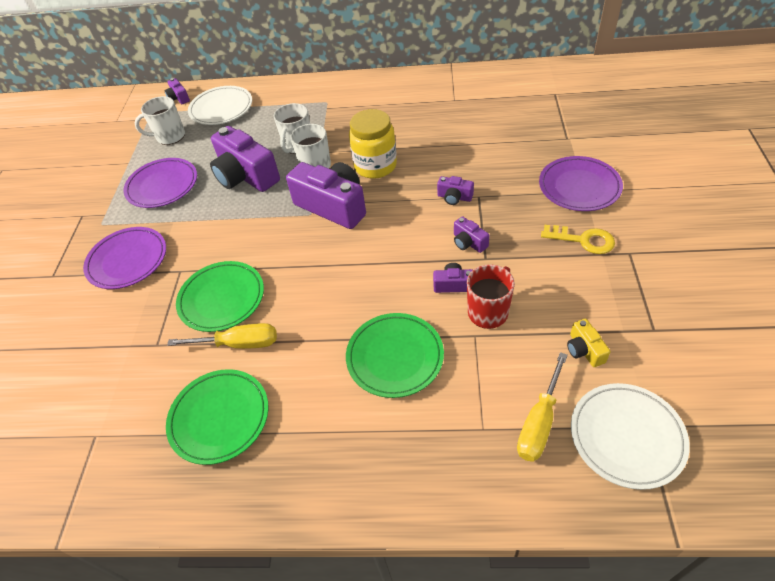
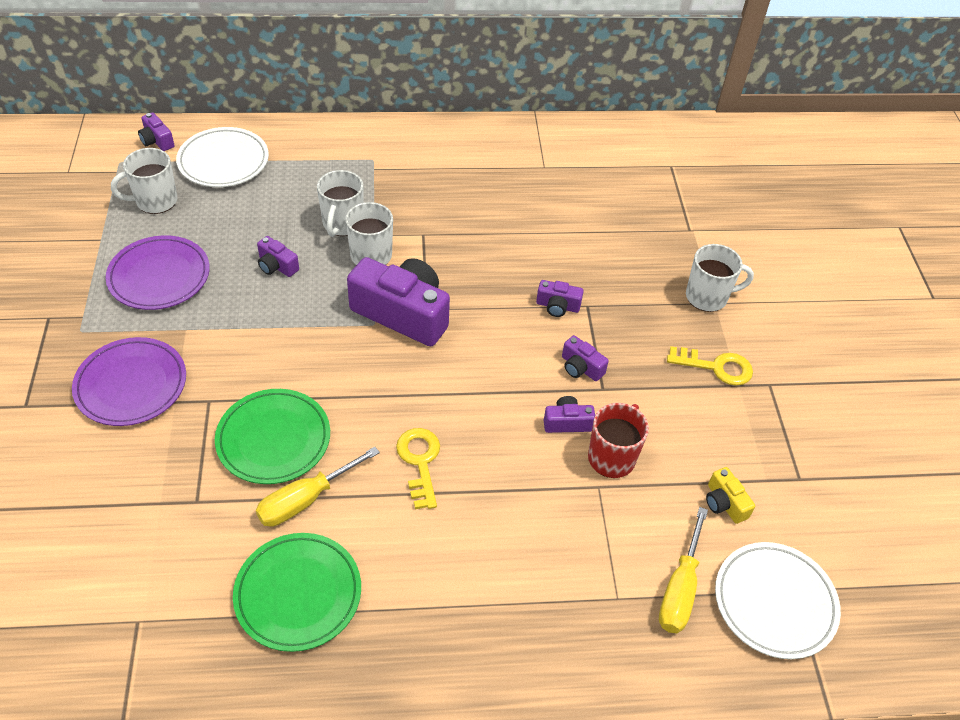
camera: 15 degrees left, 0 degrees up
yellow screwdriver [167,323,277,349] -> yellow screwdriver turned 150 degrees clockwise [256,447,380,527]
purple camera [210,126,280,192] -> purple camera [257,236,299,277], size x0.45
green plate [346,313,444,398] -> none
yellow jar [349,109,397,179] -> none
purple plate [539,156,623,211] -> white mug [686,244,754,312]
none -> yellow key [396,428,440,509]

